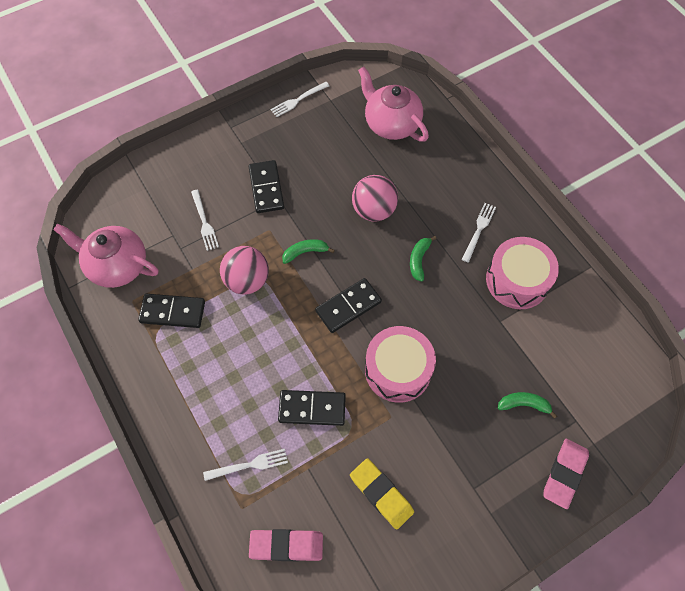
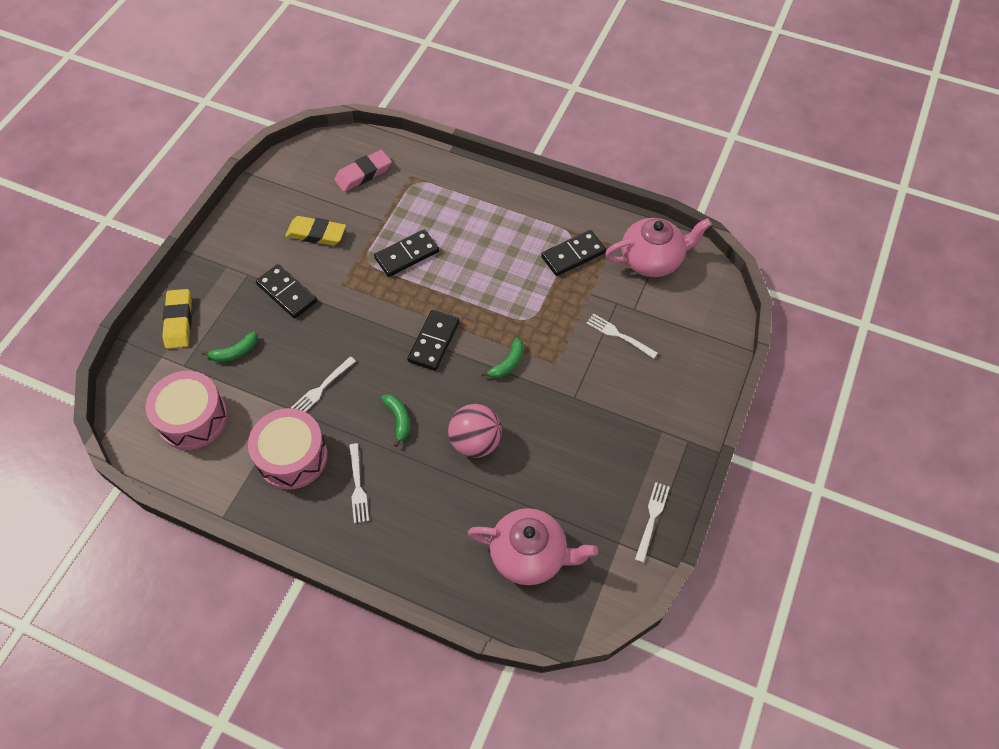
camera: 145 degrees right, 5 degrees down
white fork [203,449,288,481] -> white fork moved to [291,356,356,412]
pink ball [220,246,269,295] -> none
black domino [249,160,284,213] -> black domino moved to [256,264,317,319]
pink drum [365,326,436,403] -> pink drum moved to [146,371,228,450]
pink eraser [543,439,589,509] -> yellow eraser [162,289,192,349]

